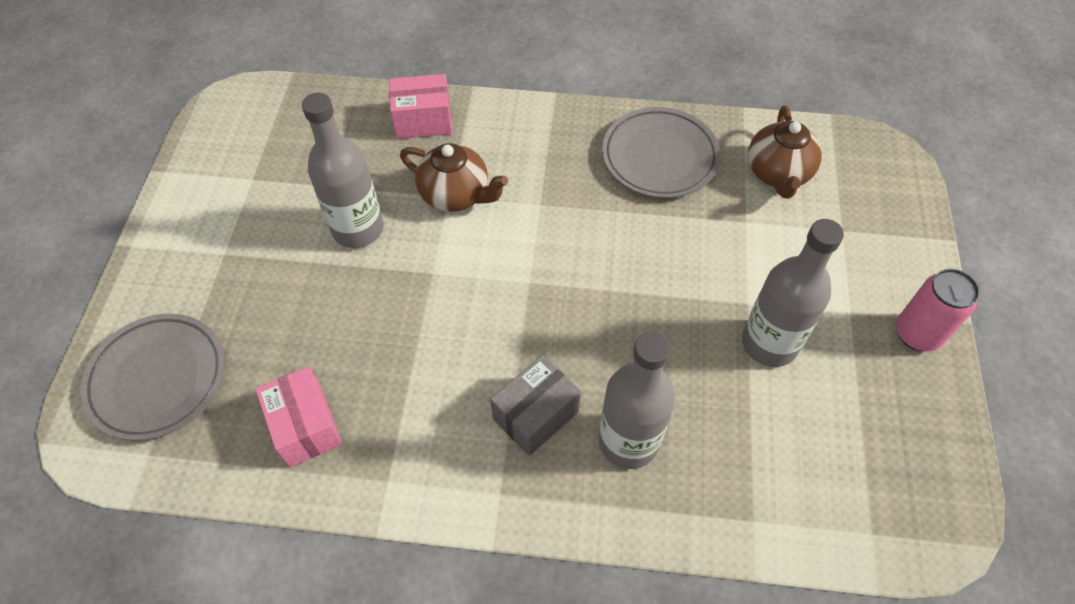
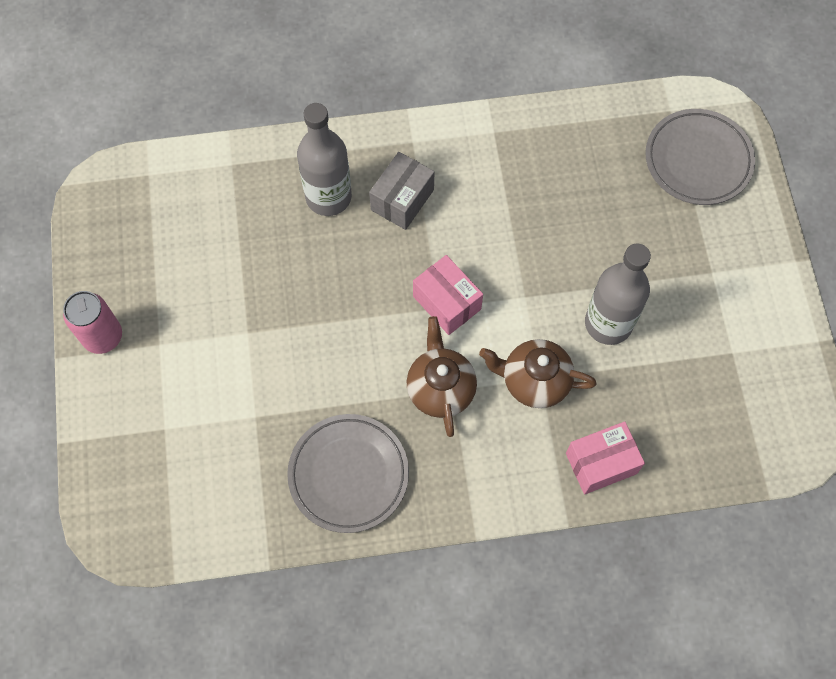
camera: 165 degrees right, 10 degrees up
pink box [255,367,342,467] -> pink box moved to [413,255,483,335]
grey bottle [742,219,844,367] -> none
brown teapot [748,105,822,199] -> brown teapot moved to [407,316,477,437]

